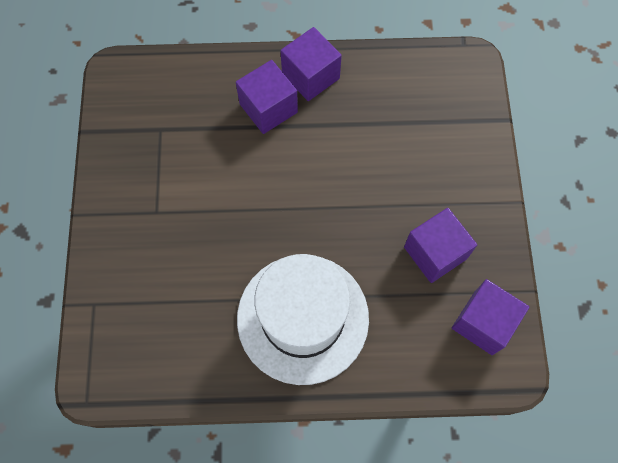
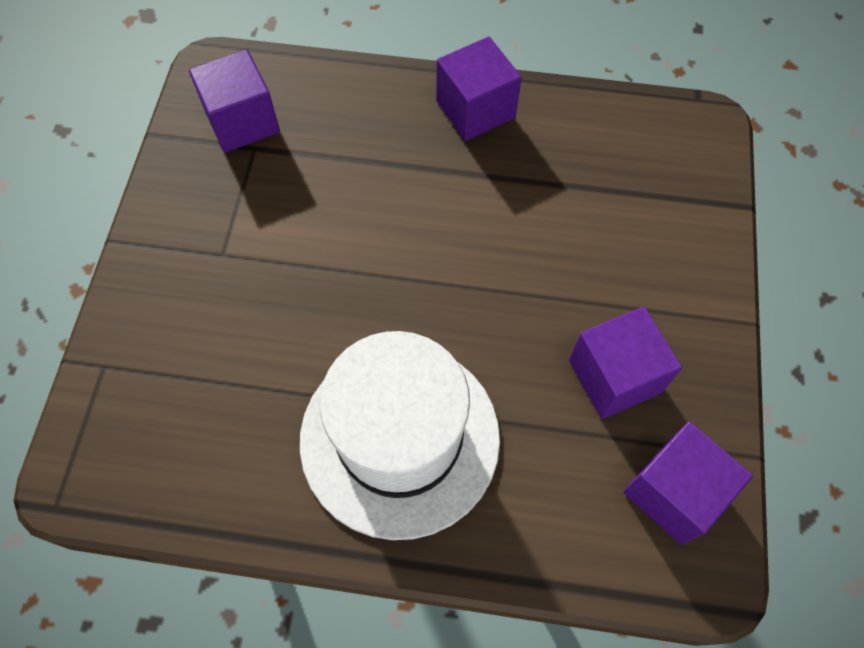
camera: 10 degrees right, 5 degrees down
purple cube [236,60,298,134] -> purple cube moved to [189,49,280,153]

